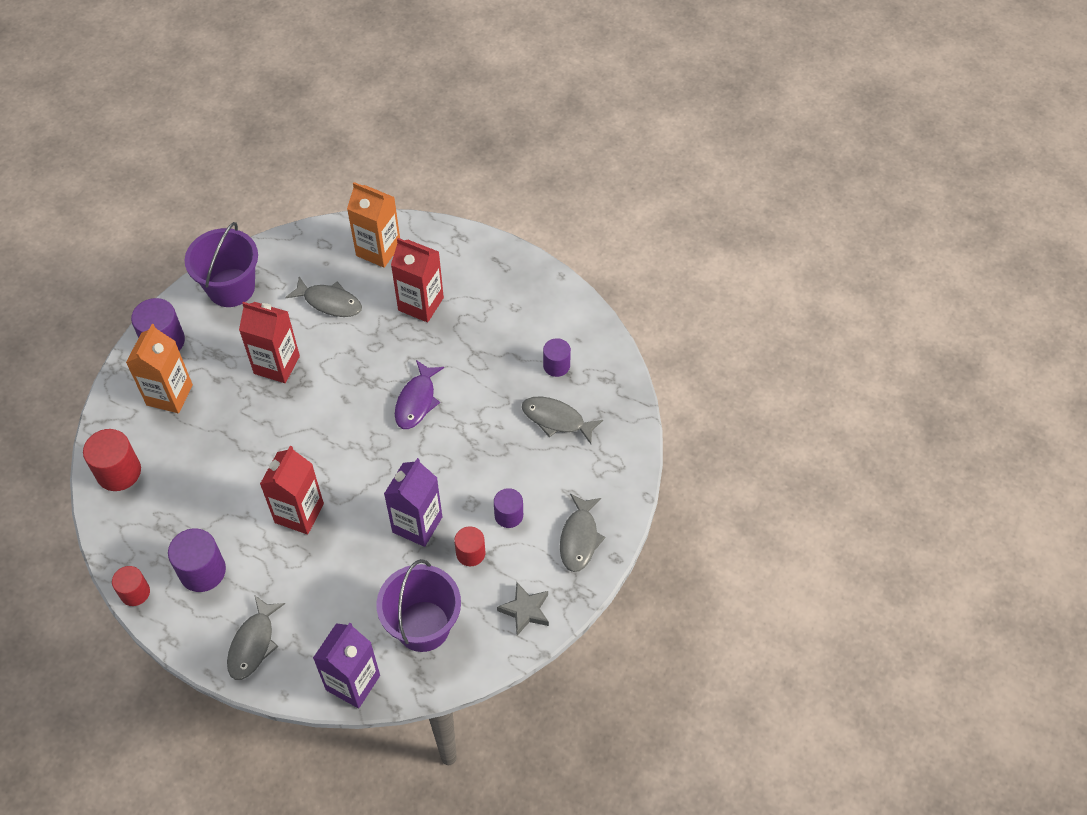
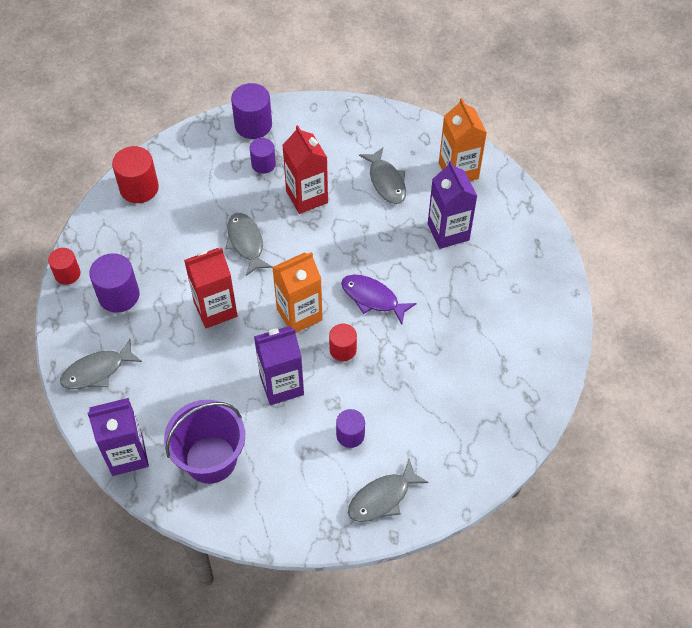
camera: 45 degrees right, 0 degrees up
orange carton [126,324,193,413] -> orange carton moved to [272,252,323,333]
purple bucket [185,222,258,307] -> none
red carton [391,238,444,322] -> purple carton [428,161,477,249]
purple fish [395,360,444,429] -> purple fish turned 60 degrees clockwise [341,275,417,325]
red cylinder [454,526,485,566] -> red cylinder moved to [329,324,357,361]
grey star [497,582,549,636] -> none
grey fish [522,396,603,444] -> grey fish moved to [225,213,272,276]
purple cylinder [543,338,571,377] -> purple cylinder moved to [250,138,276,174]

